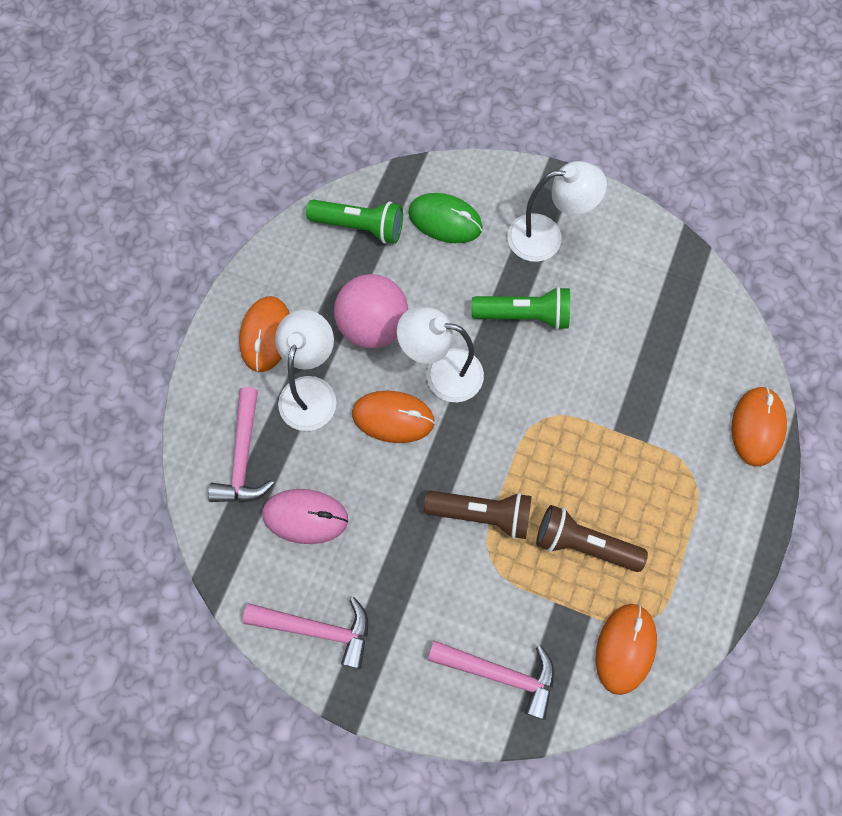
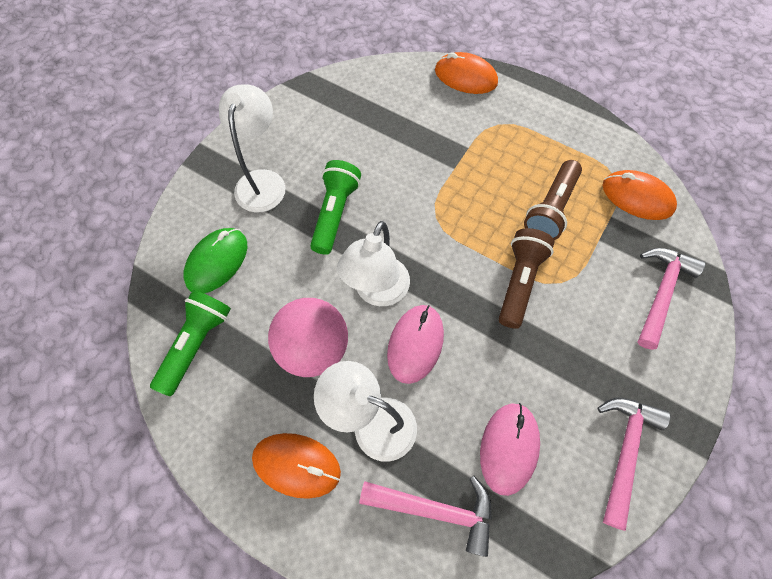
camera: 80 degrees left, 5 degrees down
orange mouse [352,391,435,443] -> pink mouse [387,305,444,384]

